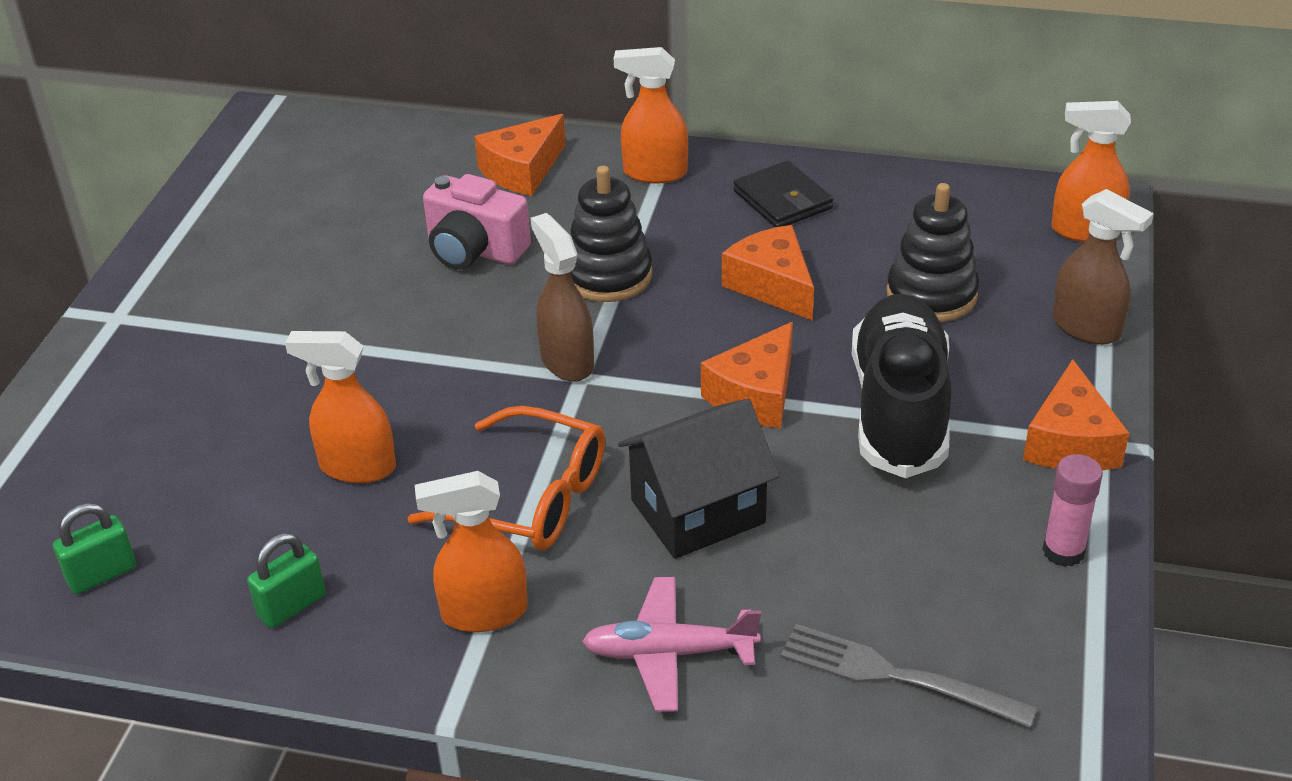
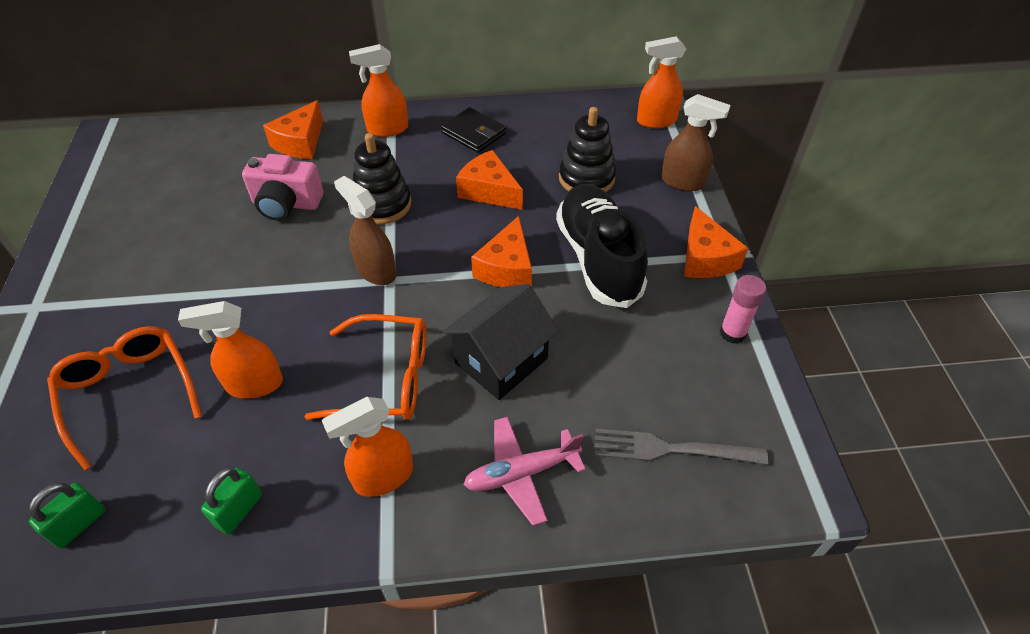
camera: 20 degrees left, 10 degrees up
none -> orange glasses [47,326,202,470]

